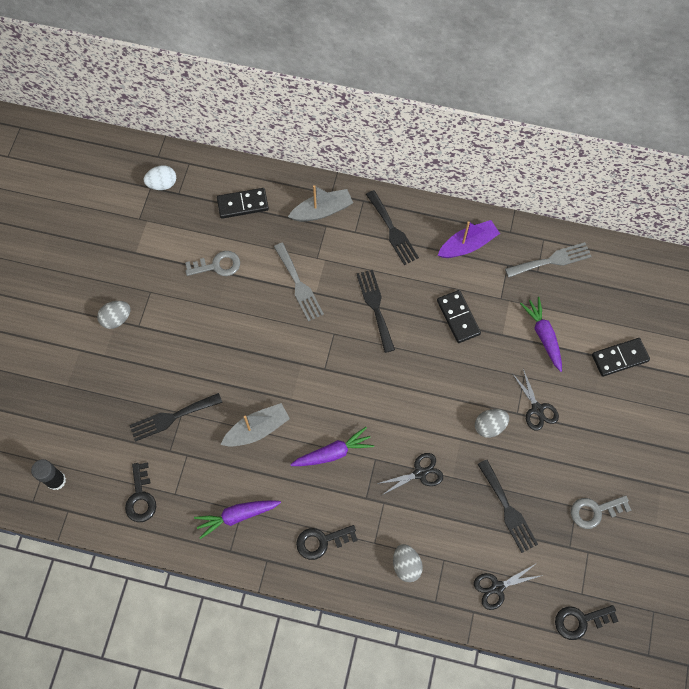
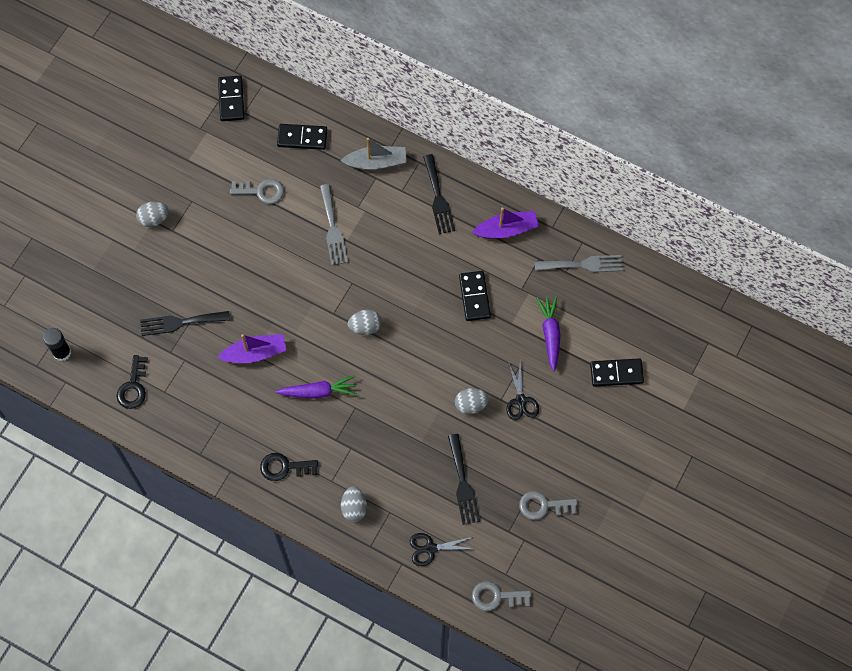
camera: 15 degrees right, 0 degrees up
white egg [144,165,176,190] -> black domino [218,76,245,121]
purple carrot [194,500,281,539] -> none
grey boat [221,403,290,447] -> purple boat [217,334,287,363]
black fork [357,270,395,353] -> none
black scissors [377,453,443,496] -> none
black key [555,605,619,640] -> grey key [472,581,531,611]
none -> grey egg [348,309,381,335]

